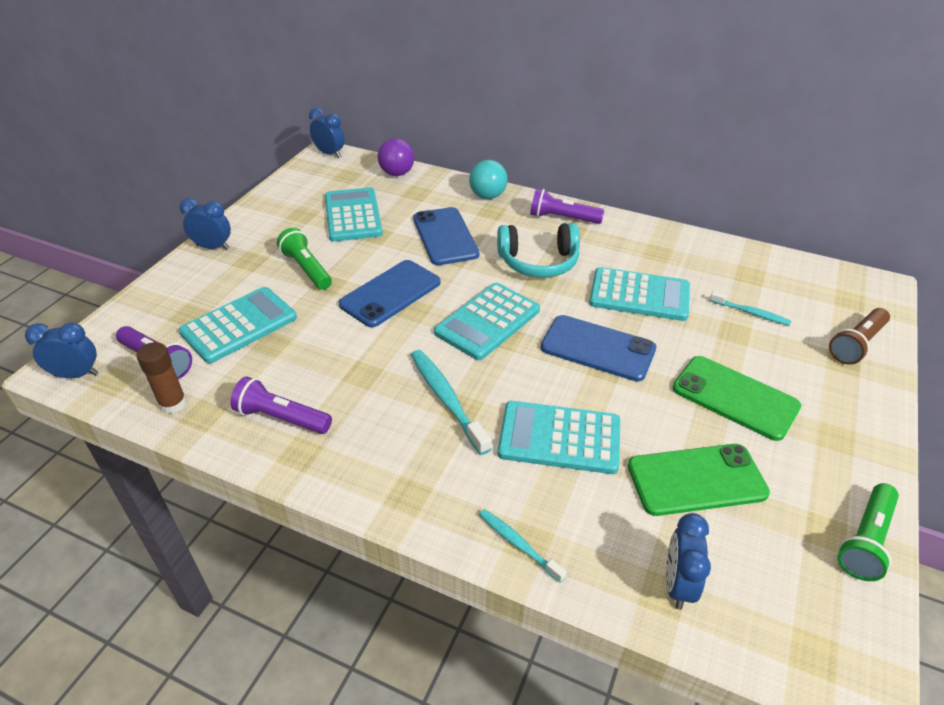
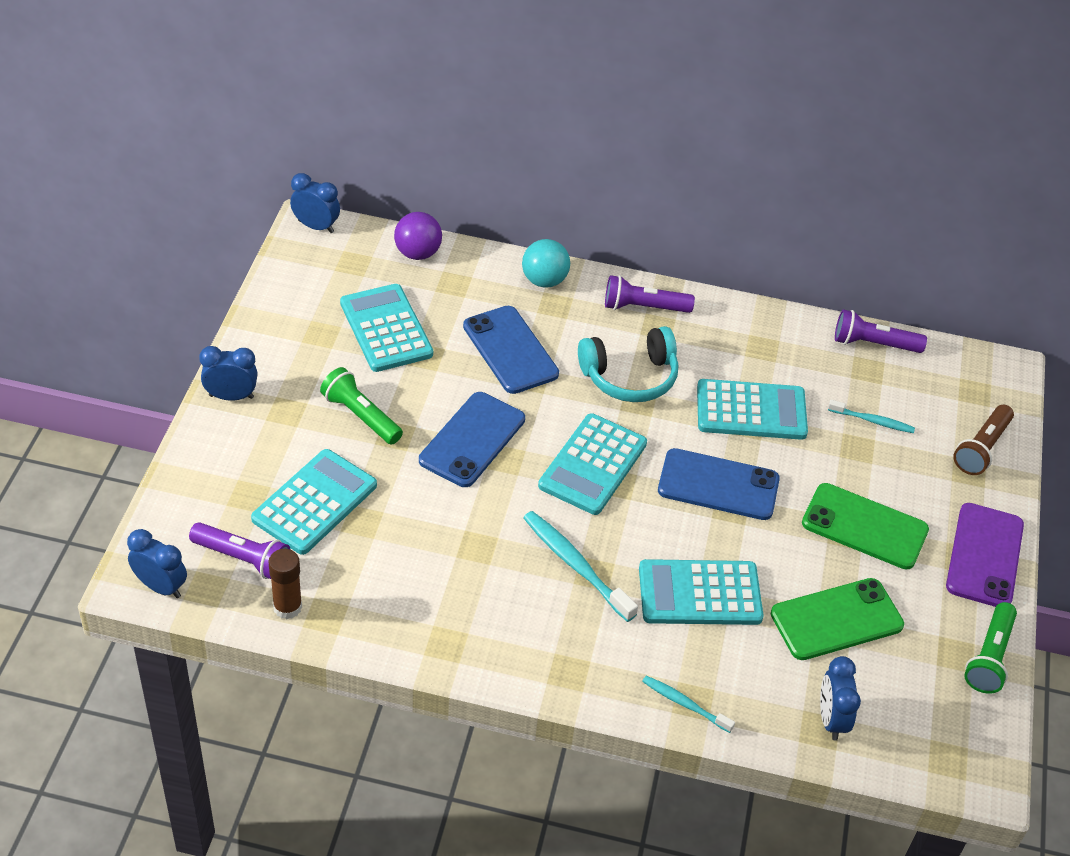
camera: 15 degrees left, 5 degrees up
blue clock [25,322,98,378] -> blue clock turned 45 degrees clockwise [127,529,187,598]
purple flashlight [230,376,332,434] -> purple flashlight moved to [835,309,927,353]
none -> purple phone [946,503,1024,607]

